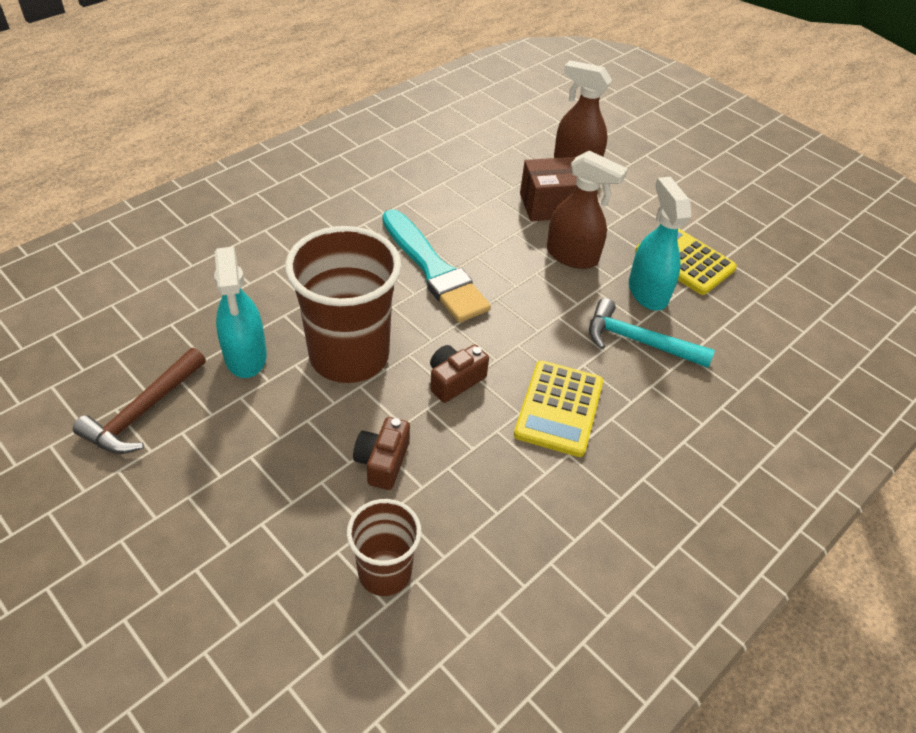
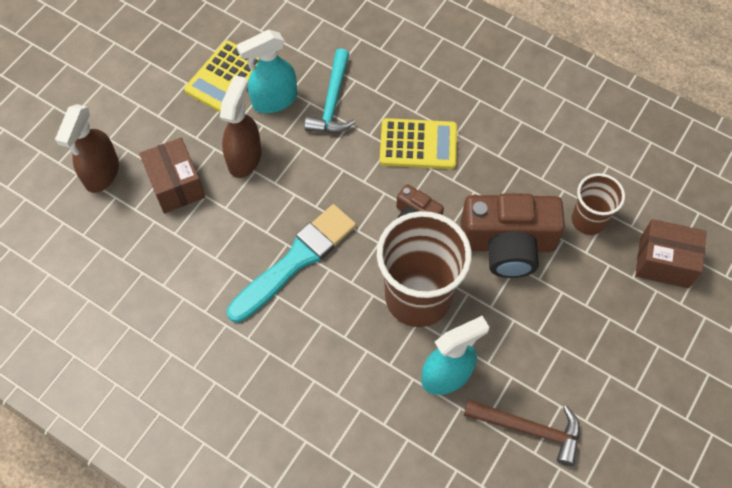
camera: 100 degrees left, 15 degrees up
brown camera [353,417,410,490] -> brown camera [461,193,565,278], size x2.03
none -> brown box [635,219,706,288]

